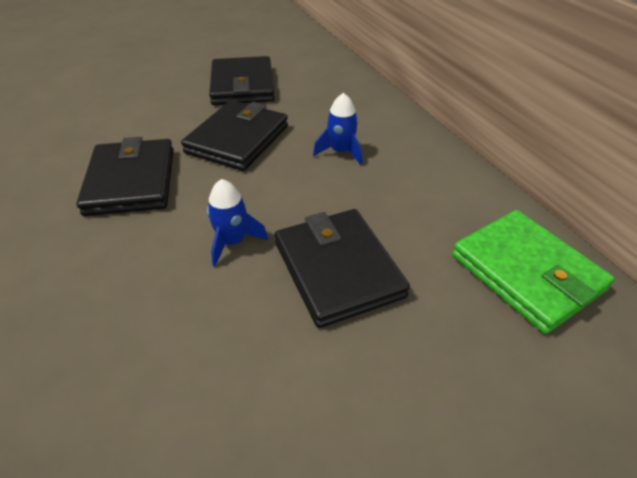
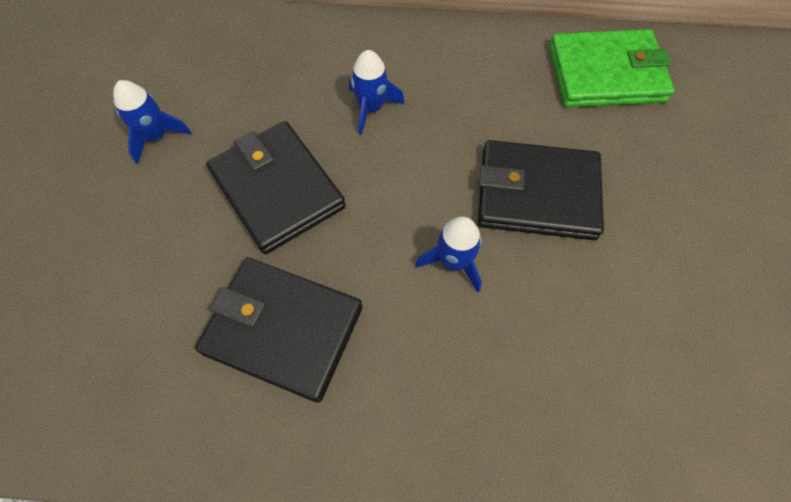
camera: 60 degrees left, 20 degrees up
black wallet [209,56,275,105] -> blue rocket [113,80,191,164]

